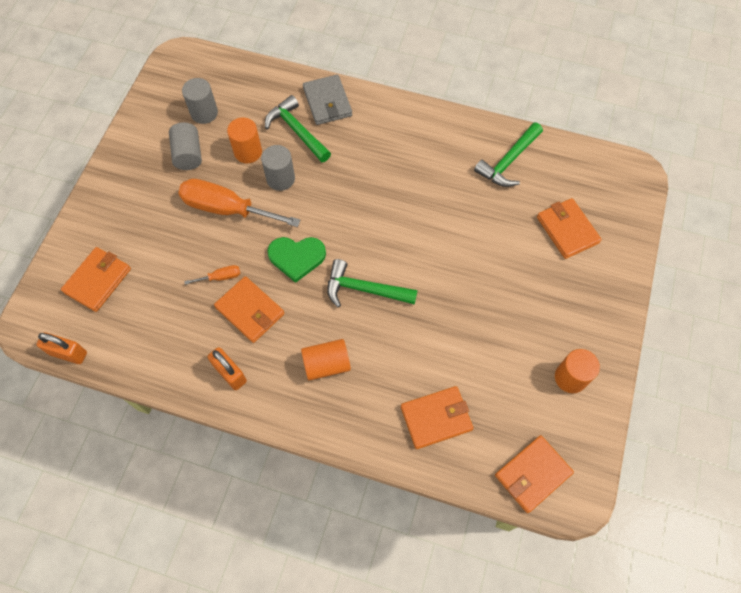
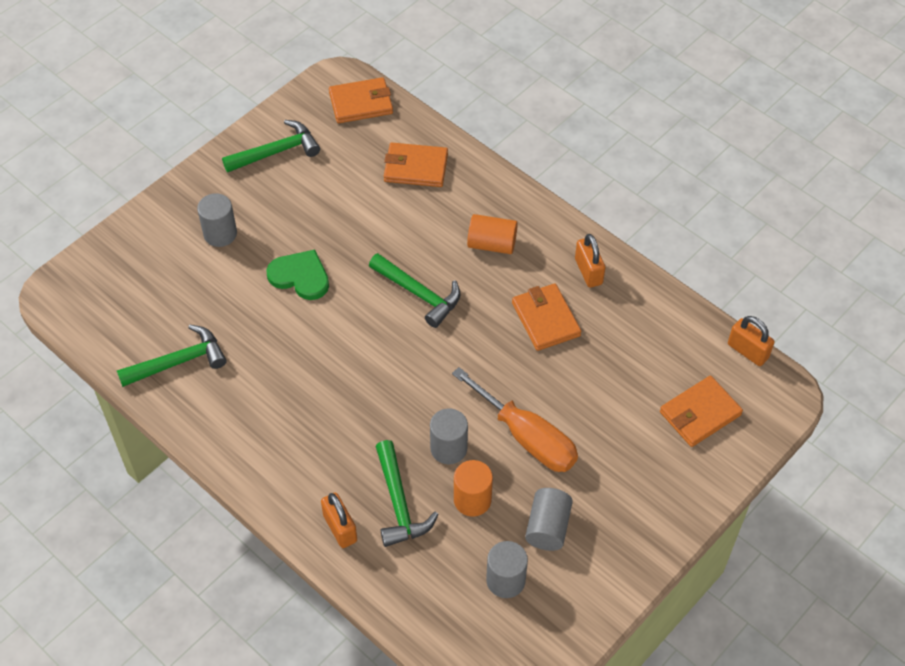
camera: 155 degrees left, 10 degrees down
orange screwdriver [184,265,240,285] -> none
green heart [267,237,326,283] -> green heart moved to [266,250,329,300]
grey wallet [303,74,352,125] -> orange padlock [321,493,357,548]
orange wallet [537,198,602,259] -> none
orange cylinder [555,349,600,393] -> green hammer [222,120,320,172]
none -> grey cylinder [197,193,237,247]

